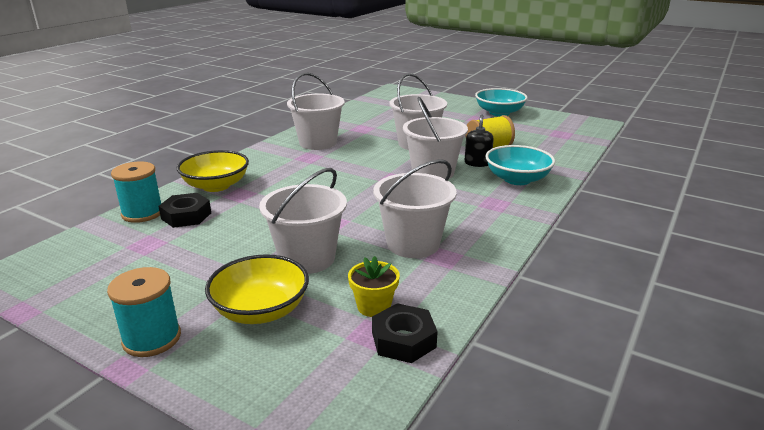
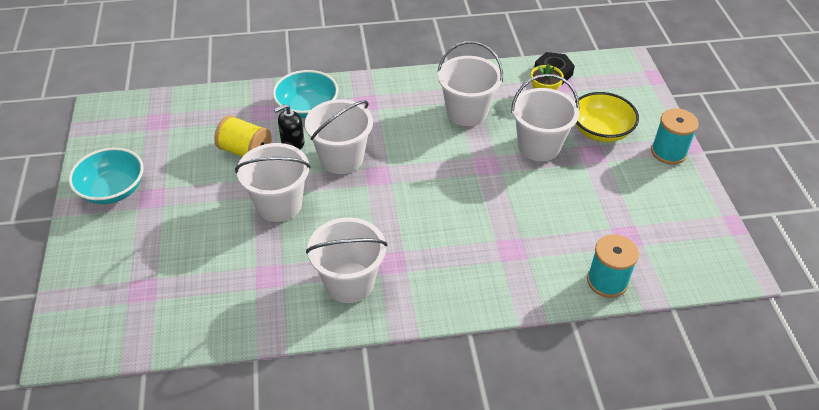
camera: 130 degrees left, 20 degrees up
black nut [158,193,211,228] -> none
yellow bowl [177,150,249,192] -> none

